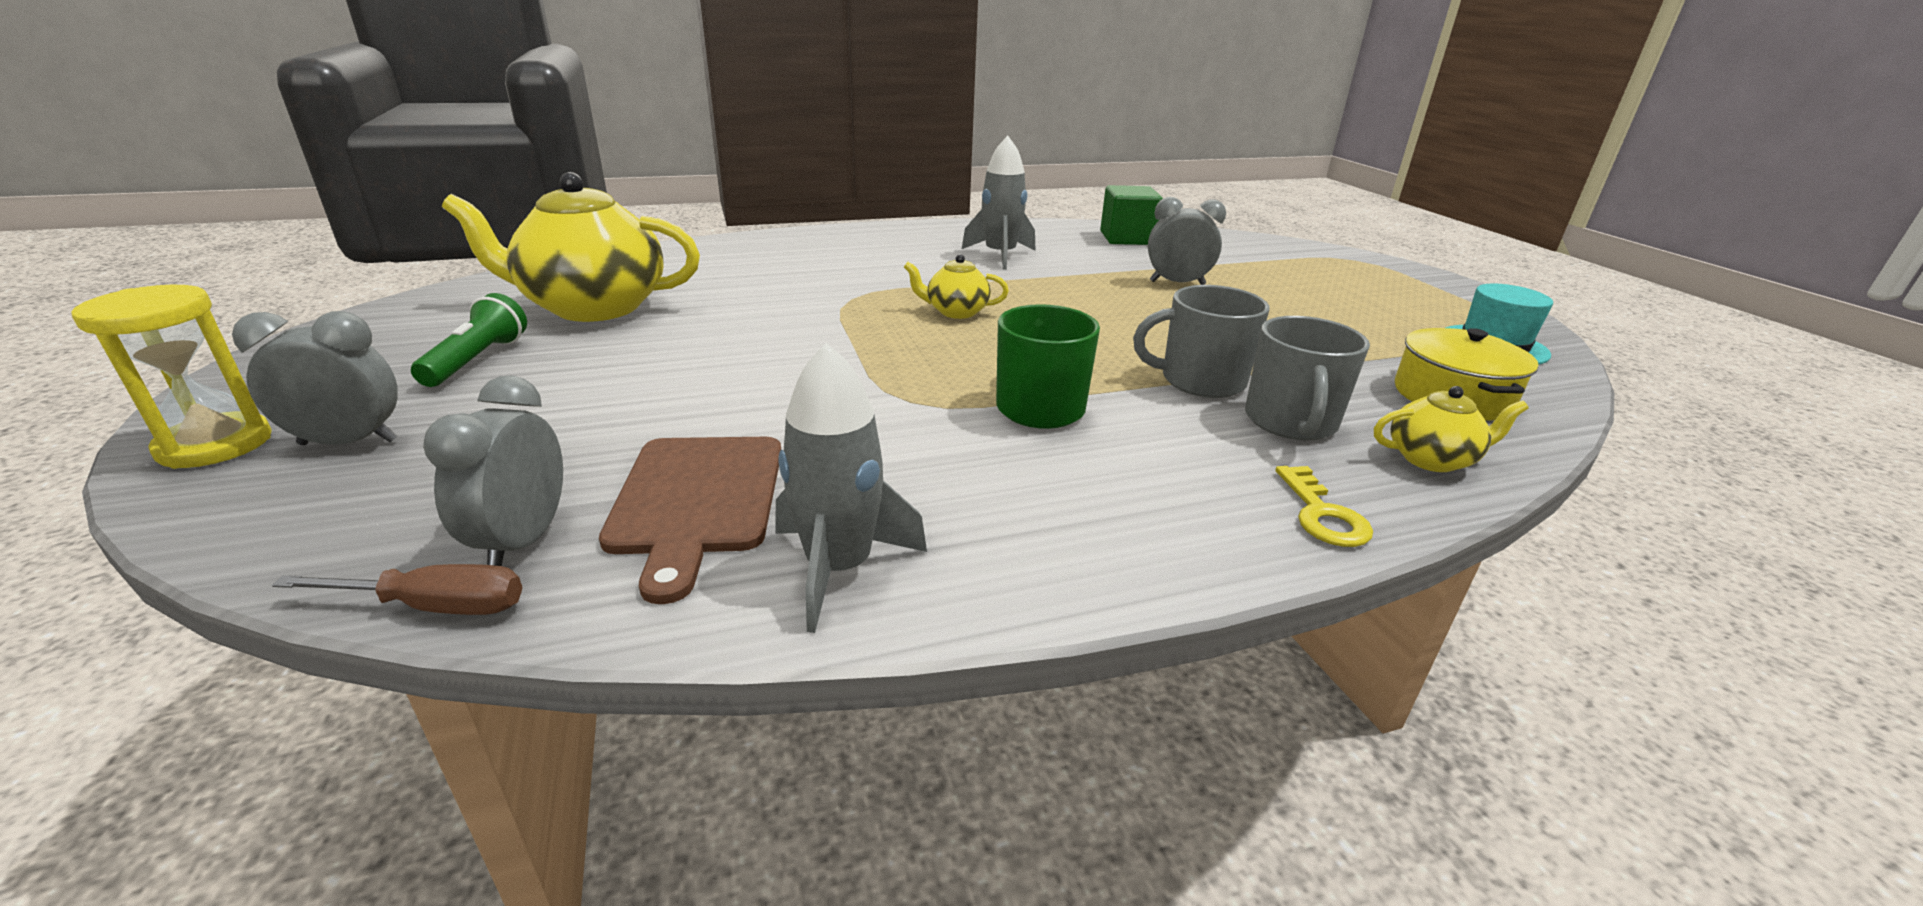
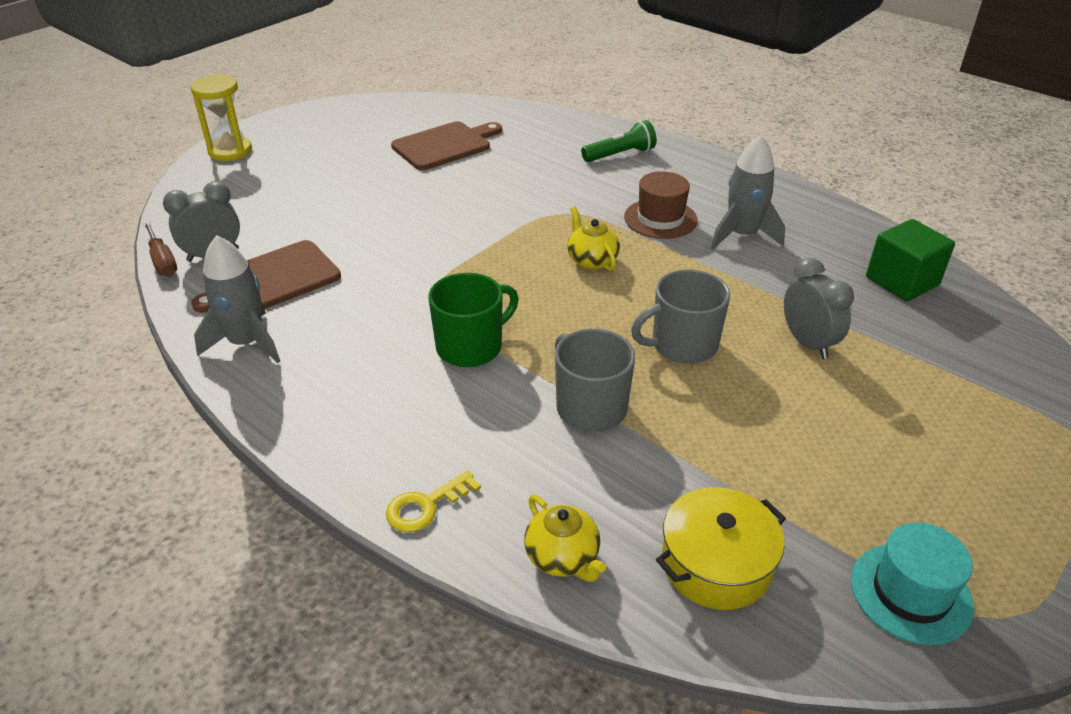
camera: 60 degrees right, 10 degrees up
grey clock [232,311,398,445] -> none
green flashlight [411,293,527,387] -> green flashlight moved to [581,120,657,162]
yellow teapot [442,172,700,322] -> brown cutting board [391,121,502,170]
grey mug [1245,316,1370,441] -> grey mug moved to [631,270,730,364]
none -> brown hat [624,171,698,239]

